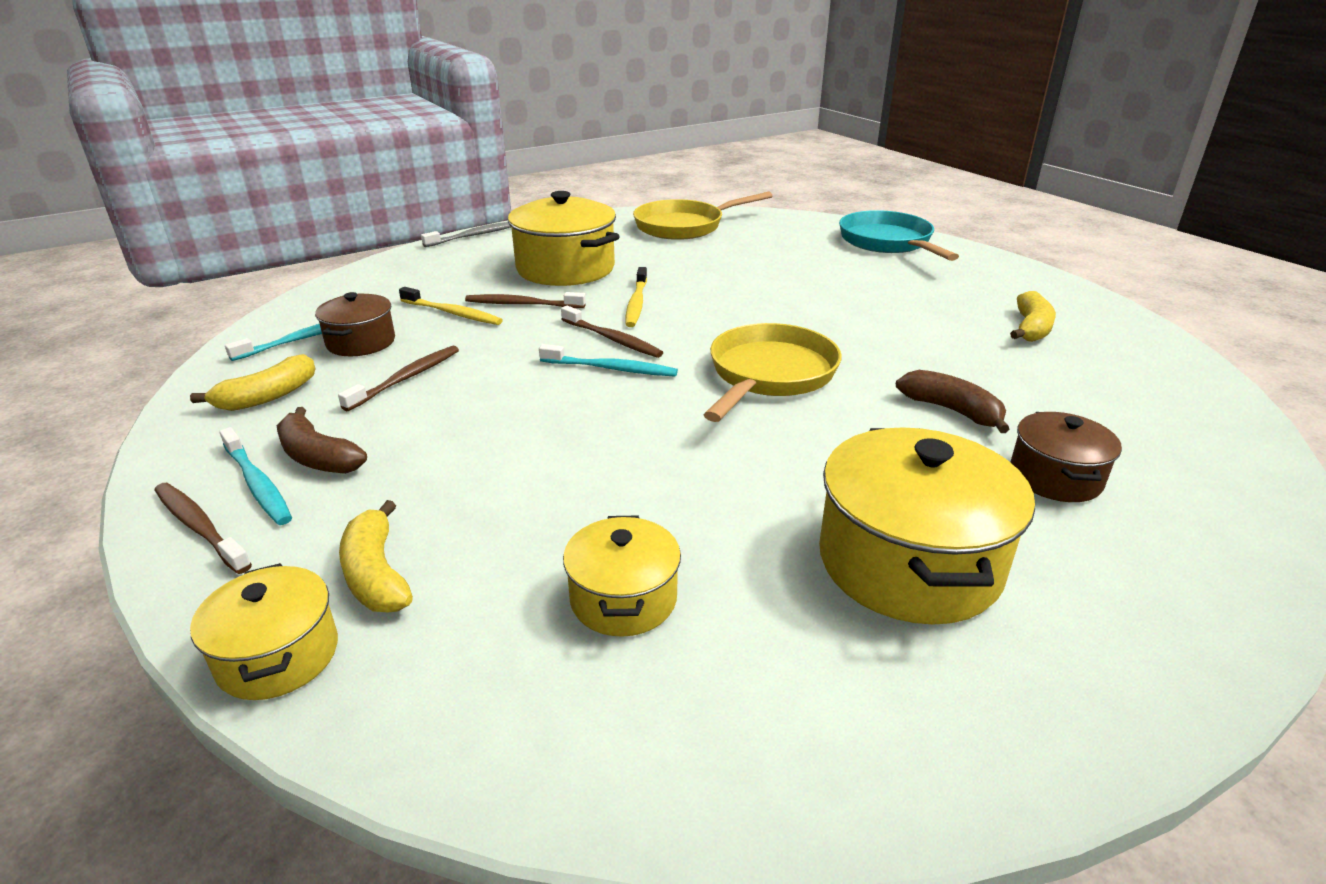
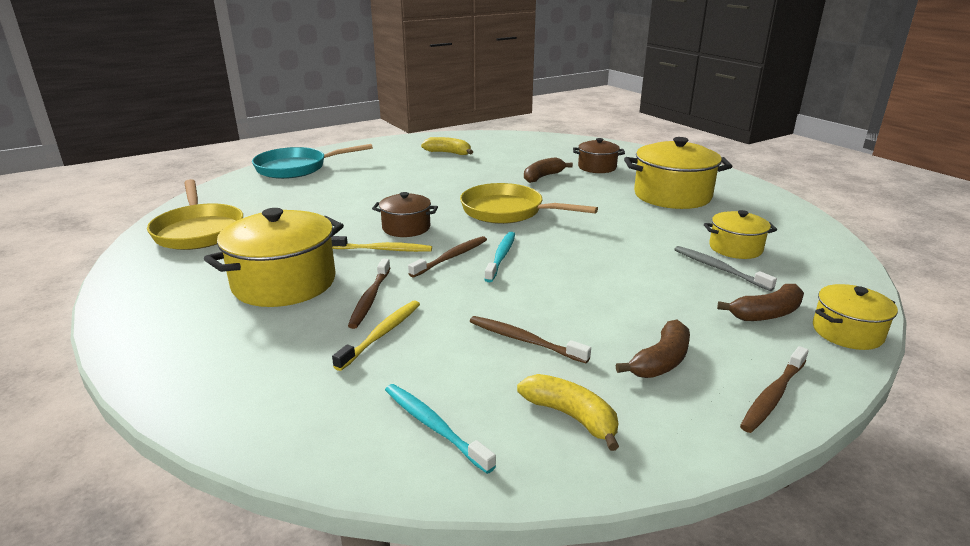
camera: 90 degrees left, 5 degrees down
turquoise toothbrush [219,427,292,525] -> none
brown pot [315,292,395,356] -> brown pot moved to [372,192,438,237]
yellow banana [339,500,413,612] -> brown banana [717,284,804,321]
grey toothbrush [421,222,511,247] -> grey toothbrush moved to [674,246,777,291]

